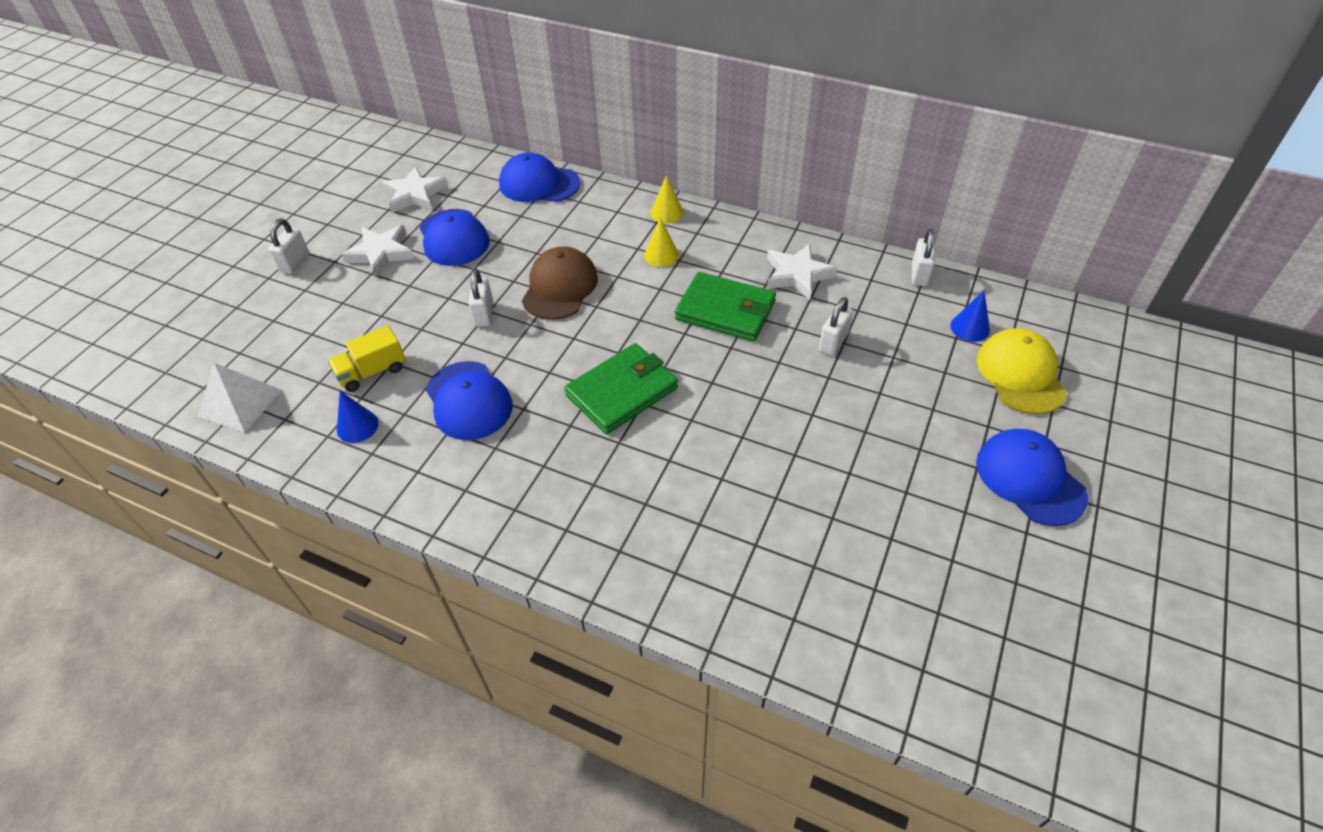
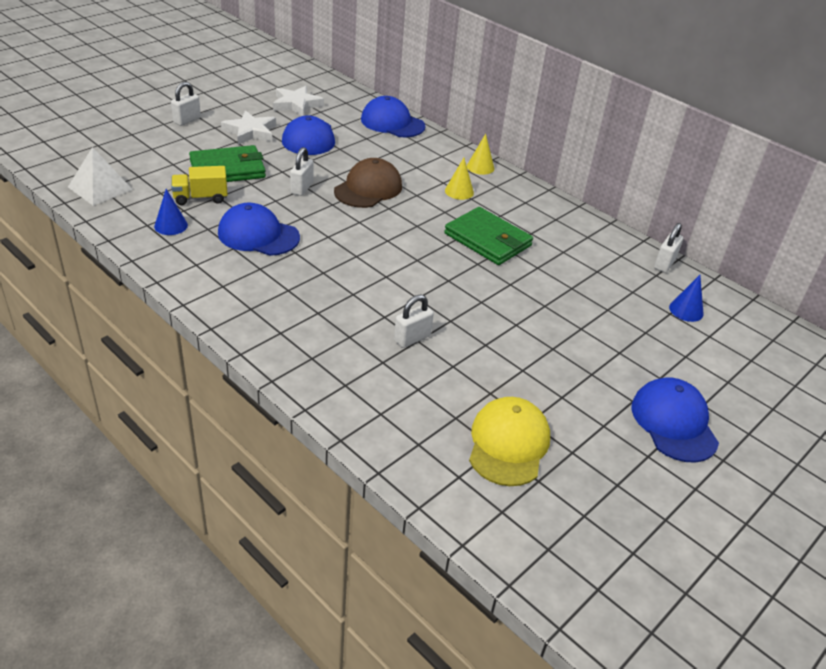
camera: 15 degrees right, 10 degrees down
blue cap [426,361,513,440] -> blue cap turned 120 degrees clockwise [218,202,300,256]
green wallet [564,343,678,434] -> green wallet moved to [189,145,266,182]
white star [767,244,837,300] -> none
white padlock [819,297,853,356] -> white padlock moved to [394,294,434,348]
yellow cap [977,328,1067,414] -> yellow cap moved to [469,397,550,486]

